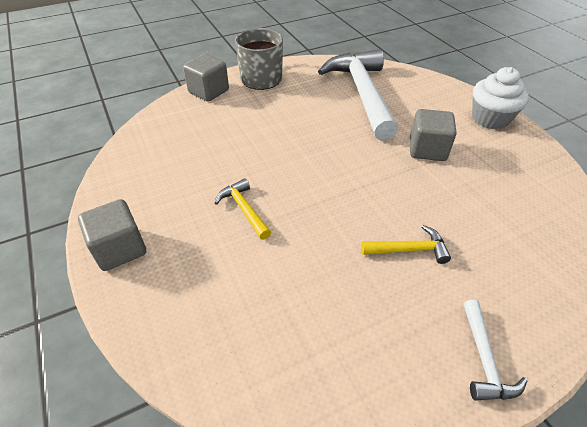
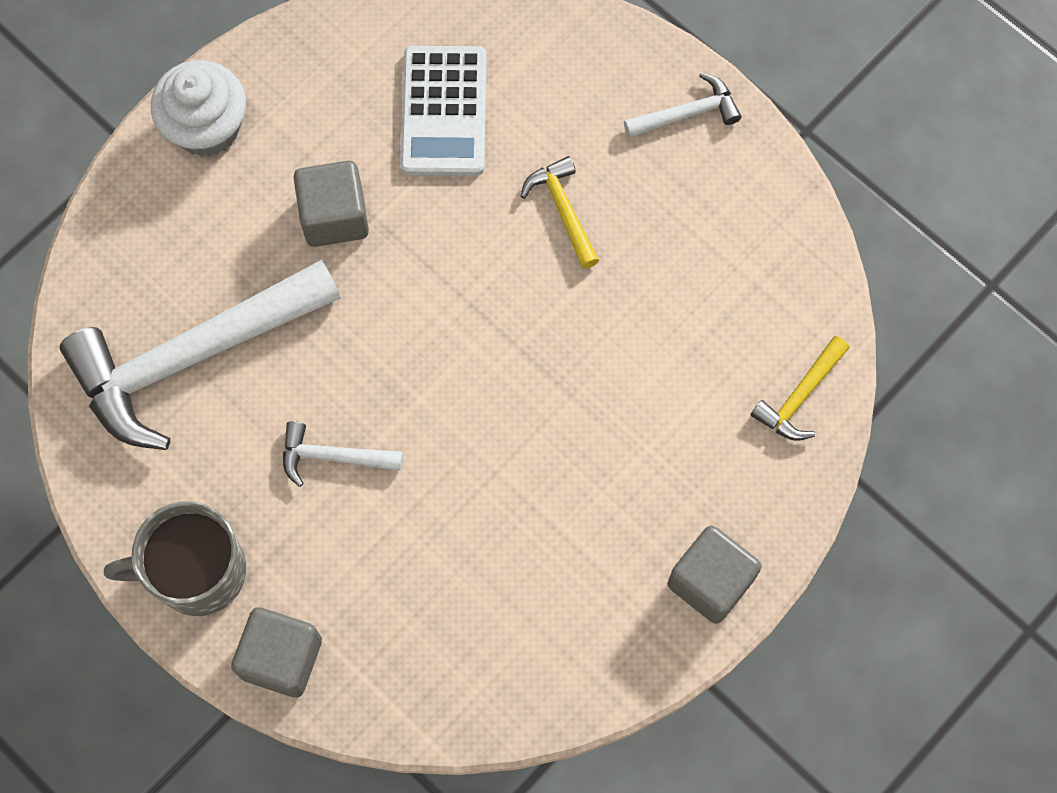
camera: 110 degrees left, 25 degrees up
yellow hammer [215,178,271,240] -> yellow hammer moved to [751,336,849,441]
none -> white hammer [283,421,403,487]
none -> white calculator [400,46,487,176]

